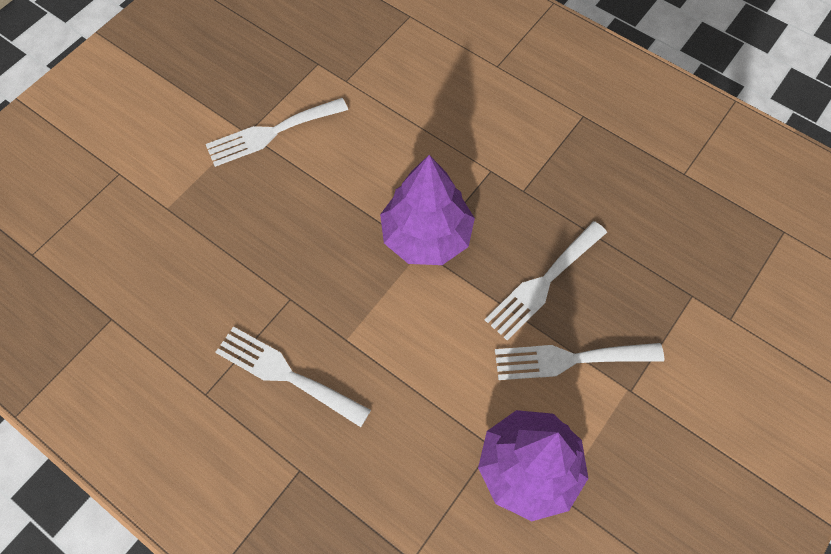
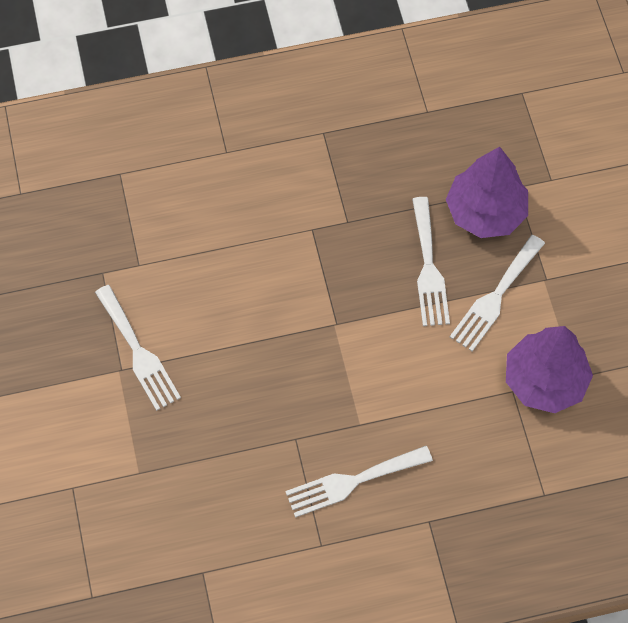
camera: 50 degrees left, 0 degrees up
white fork [206,98,348,167] -> white fork turned 45 degrees counterclockwise [95,285,181,411]
purple tree [380,155,475,265] -> purple tree moved to [446,147,528,238]

